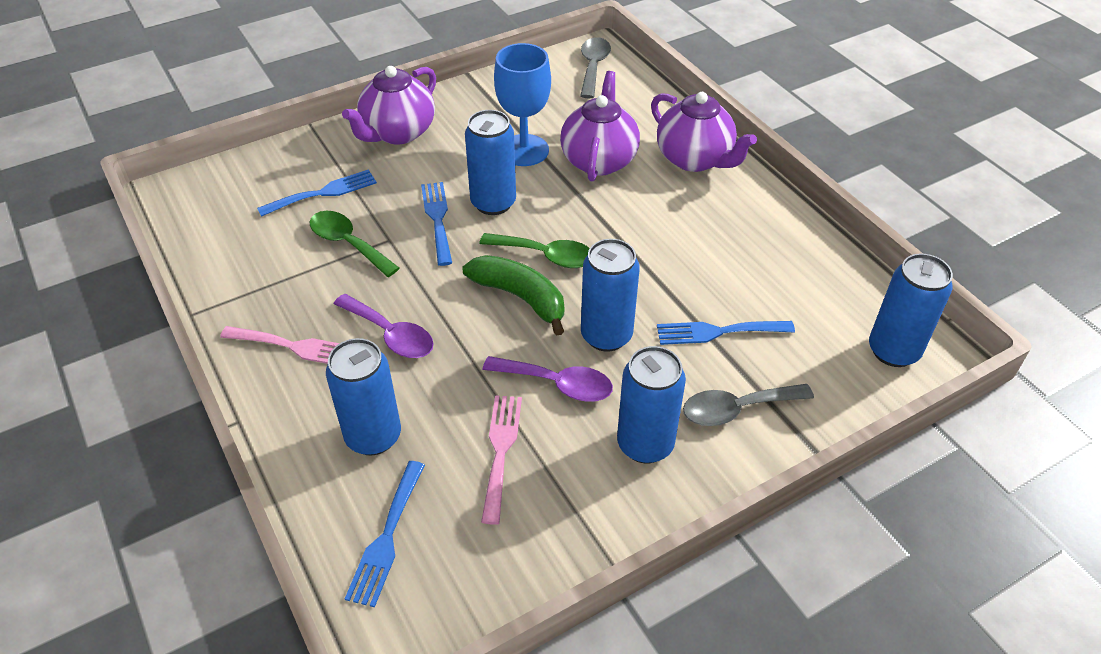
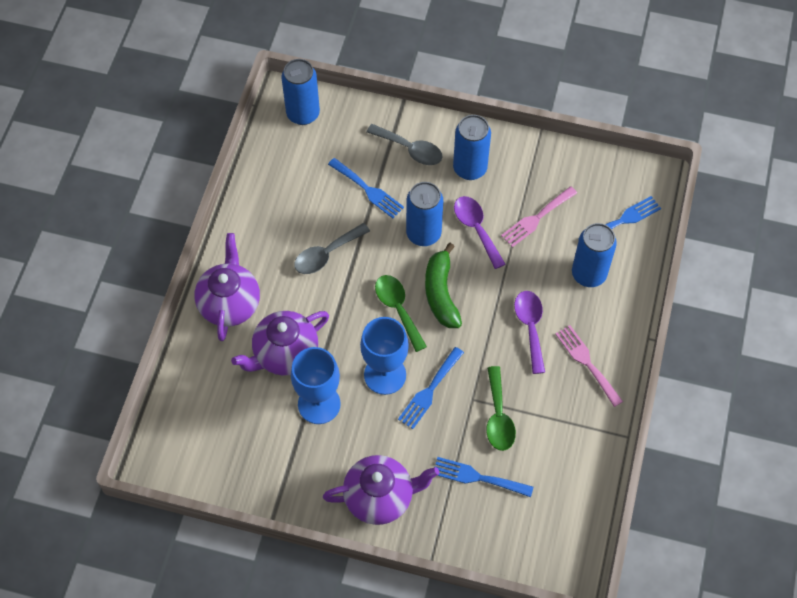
camera: 135 degrees left, 15 degrees up
blue can [465,110,516,215] -> blue goblet [360,317,409,395]
grey spoon [580,37,611,99] -> grey spoon moved to [294,223,370,274]

